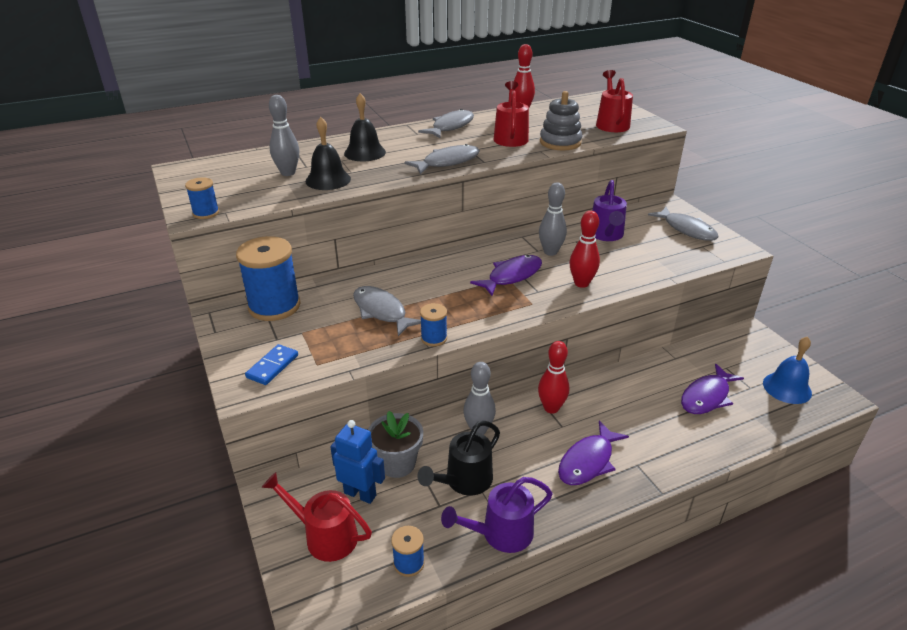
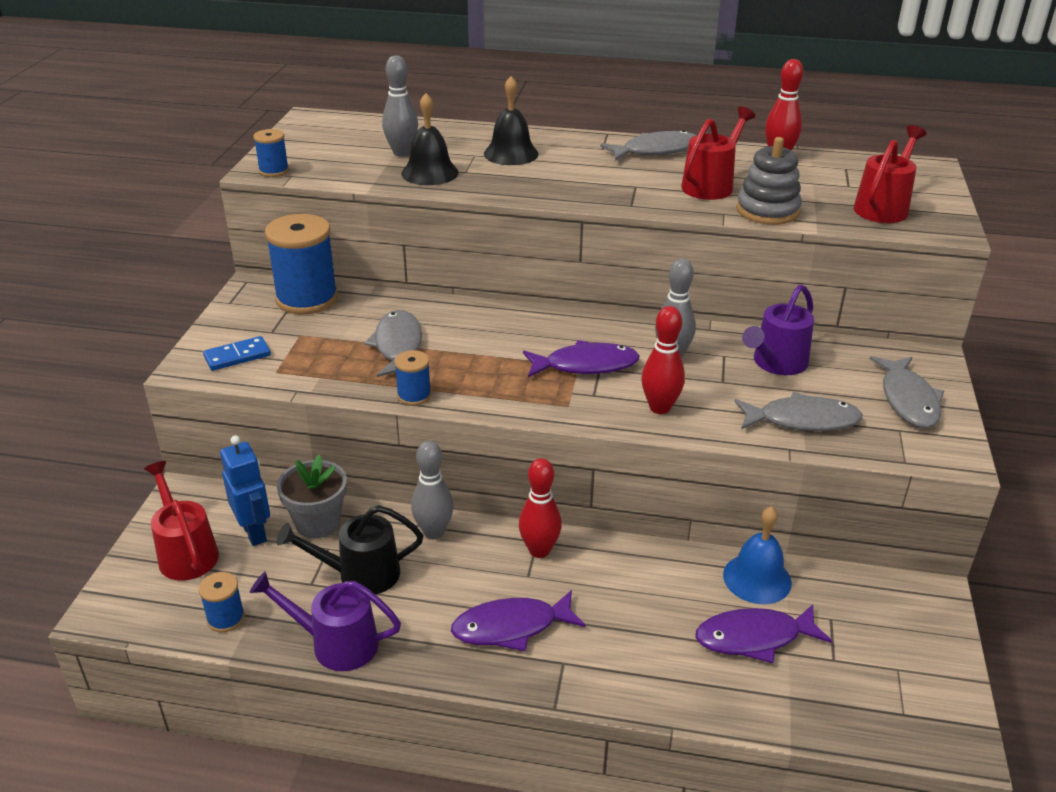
camera: 35 degrees right, 0 degrees up
grey fish [404,144,480,174] -> grey fish moved to [734,392,862,431]
blue bell [763,336,812,404] -> blue bell moved to [723,506,792,604]

